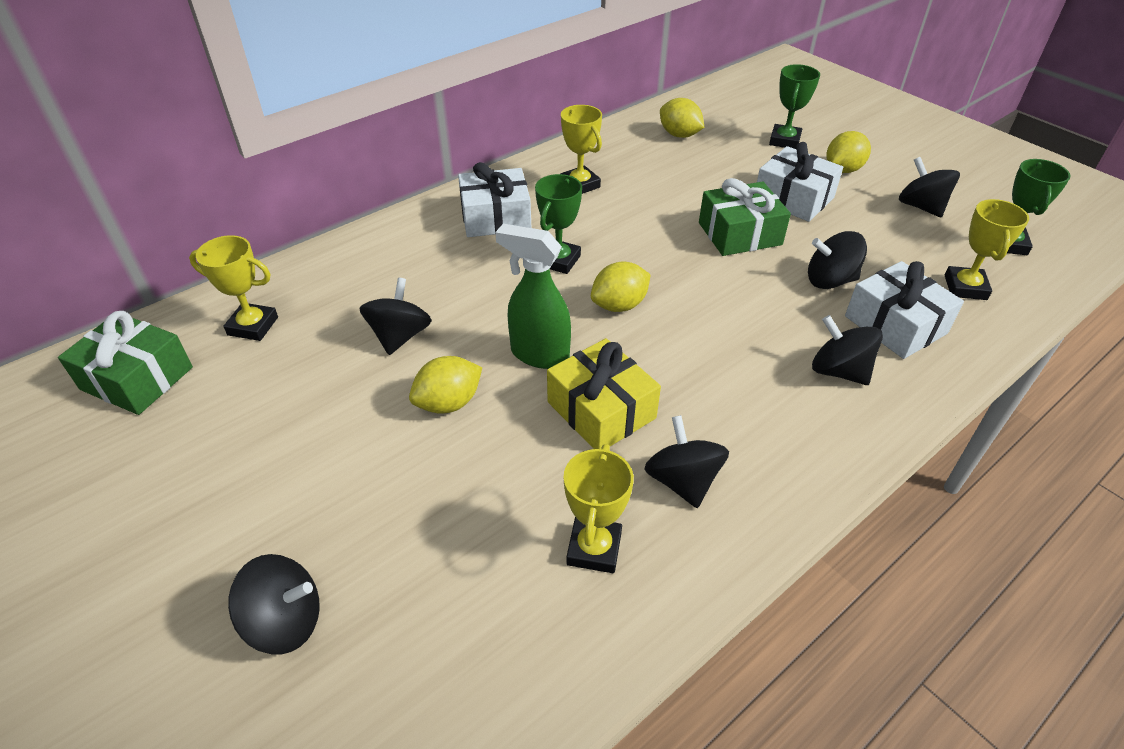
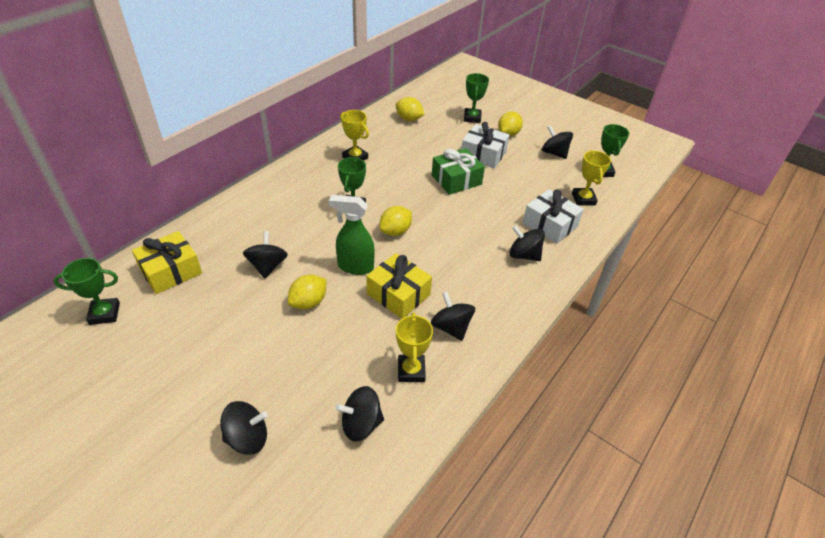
camera: 15 degrees left, 0 degrees up
green gift [58,311,193,415] -> green trophy [53,258,120,325]
yellow trophy [189,235,278,341] -> yellow gift [132,231,202,294]
white gift [458,162,531,237] -> none
black spinning top [808,231,867,289] -> black spinning top moved to [335,386,384,442]

